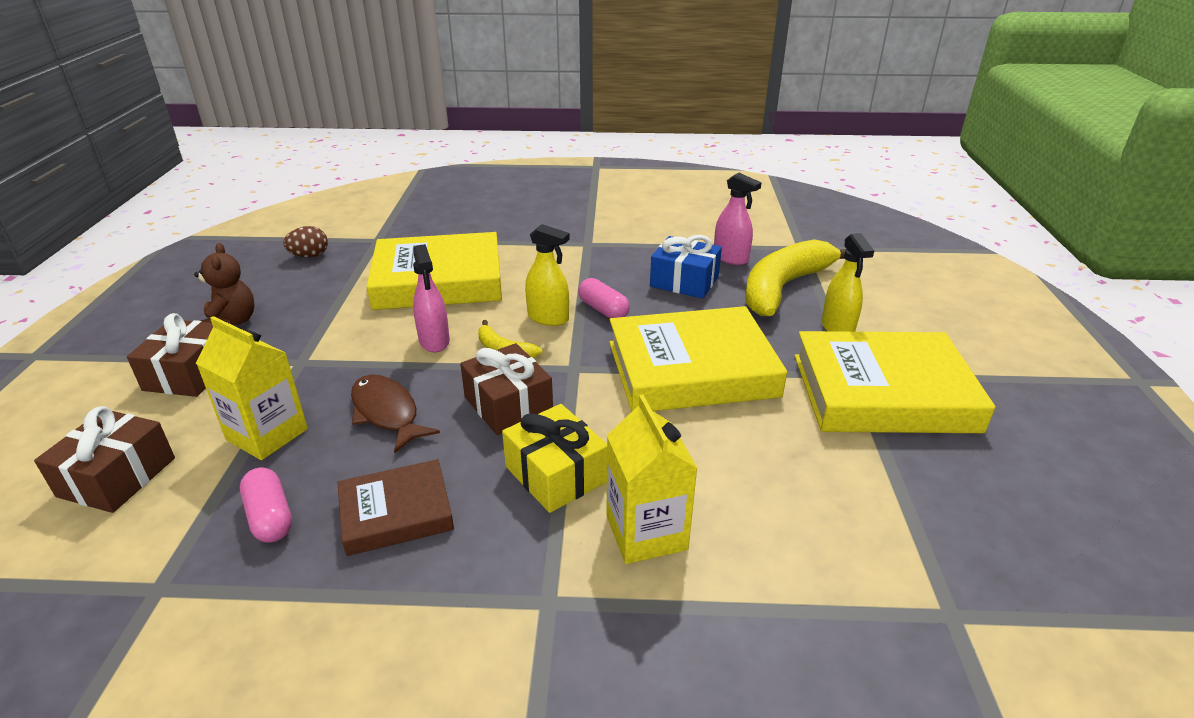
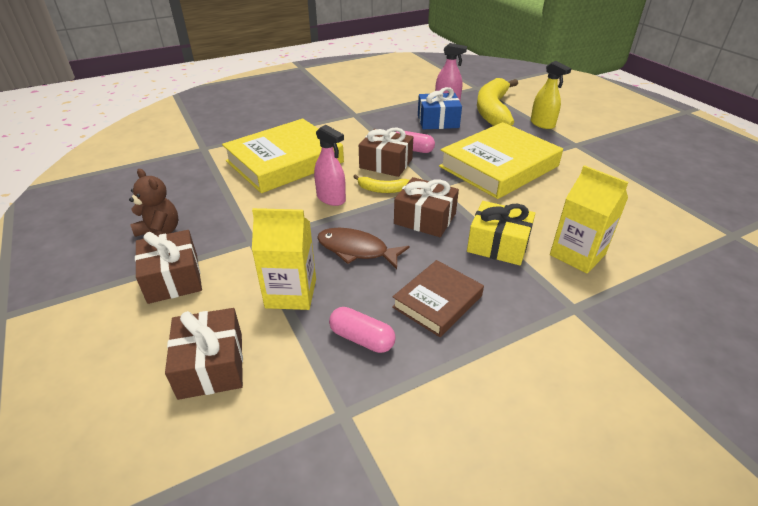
camera: 30 degrees left, 5 degrees up
brown egg [283,226,328,258] -> none
yellow spray bottle [525,224,570,326] -> brown gift [359,128,413,177]
yellow book [795,331,995,433] -> none

